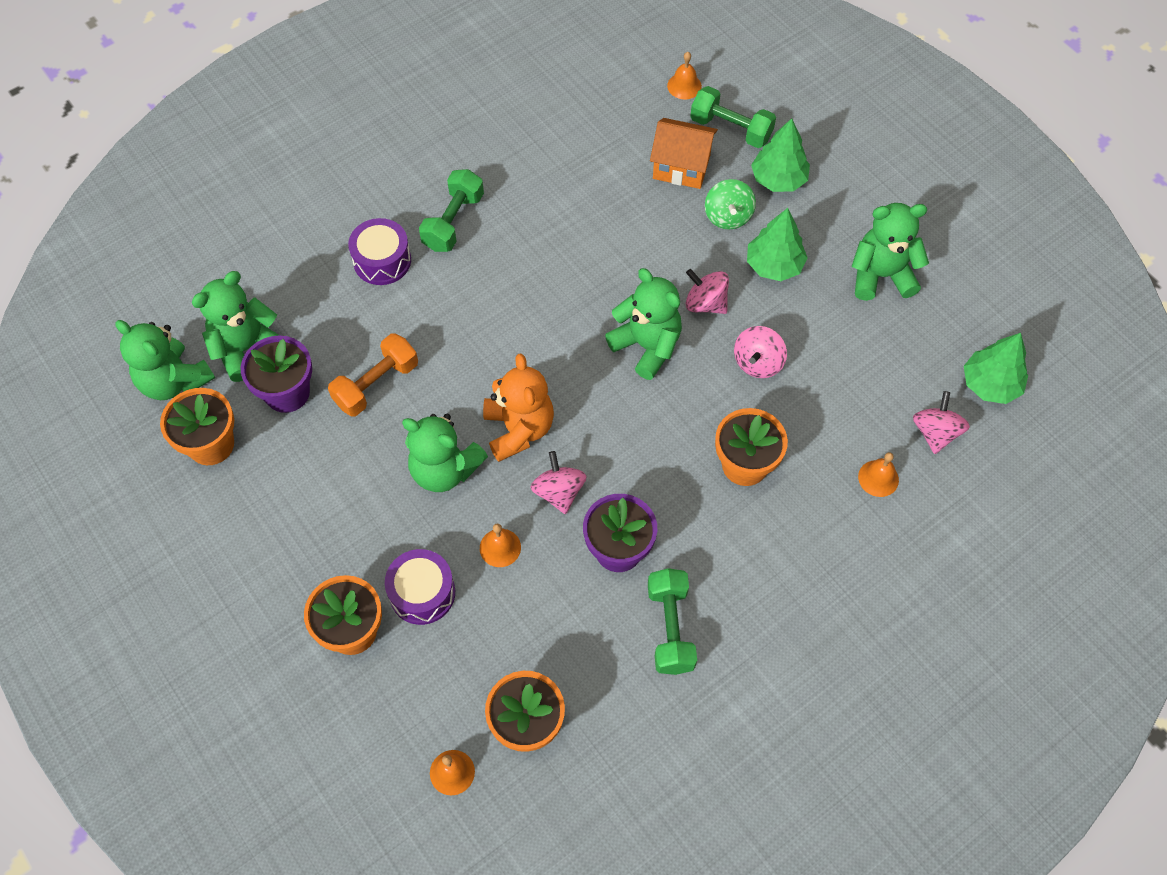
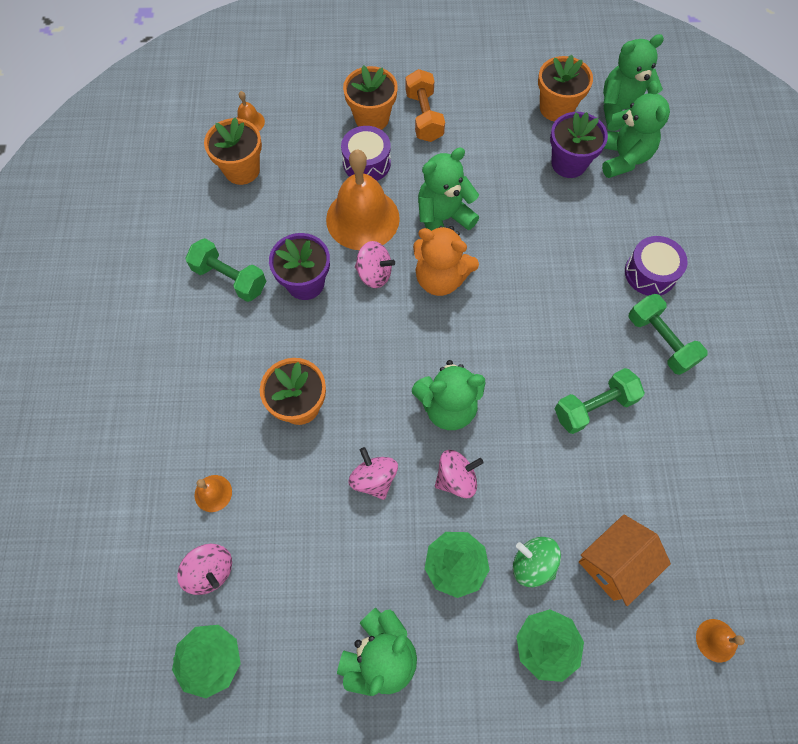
camera: 125 degrees right, 5 degrees up
orange dumbbell [328,333,418,416] -> orange dumbbell moved to [405,69,445,142]
orange bell [480,523,521,567] -> orange bell [326,149,400,250], size x2.30
green dumbbell [690,86,776,148] -> green dumbbell moved to [555,368,645,434]

